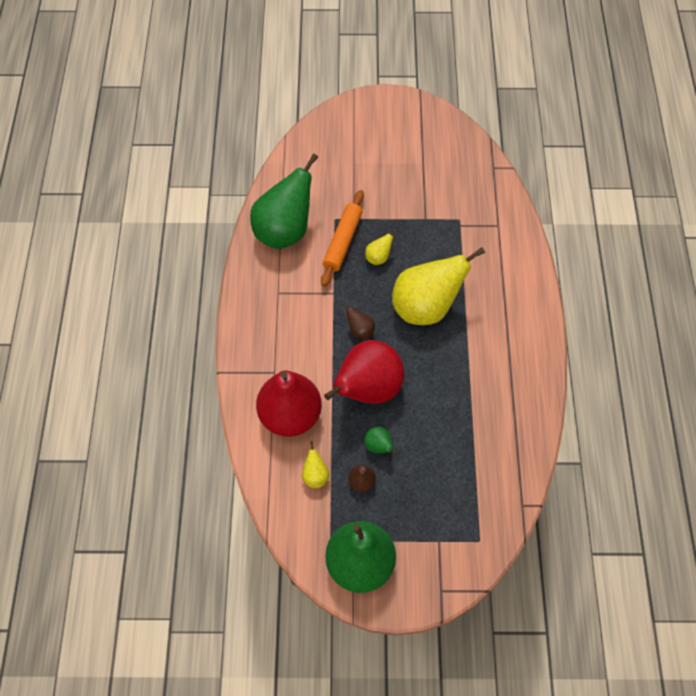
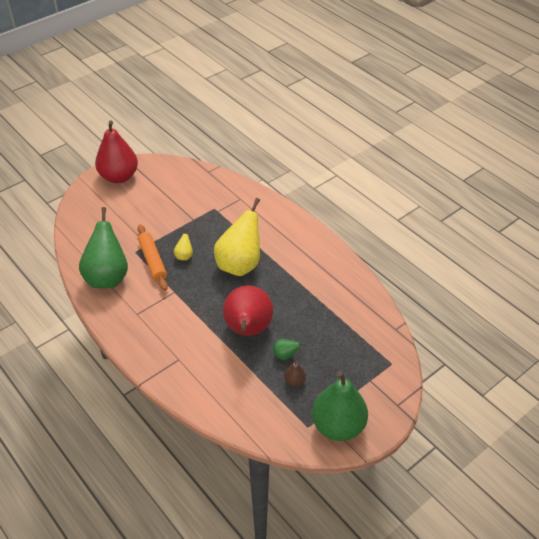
camera: 40 degrees left, 15 degrees down
red pear [256,370,322,437] -> red pear moved to [95,121,138,183]
yellow pear [302,441,329,488] -> none
brown pear [342,302,375,339] -> none

